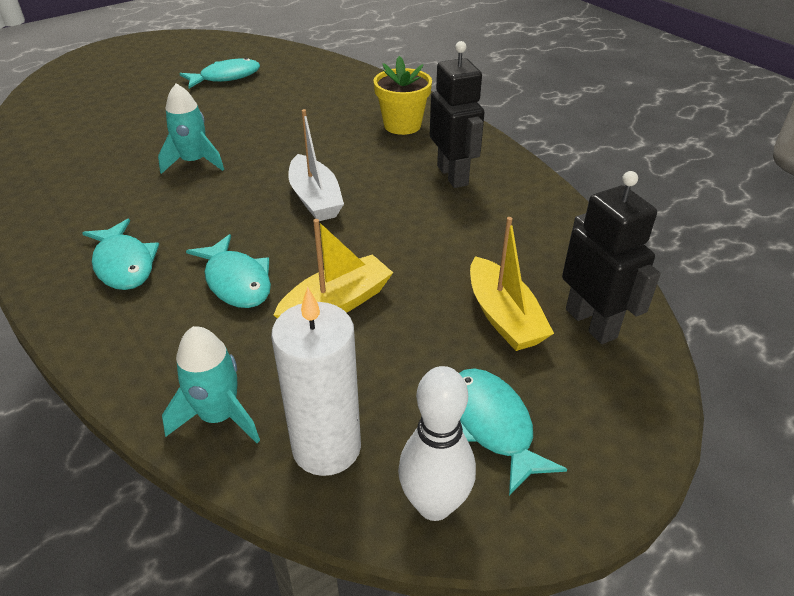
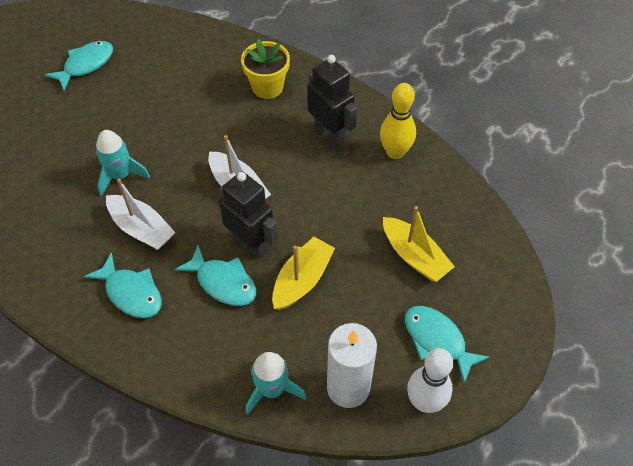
camera: 20 degrees left, 15 degrees up
black robot [562,171,661,344] -> black robot moved to [219,171,278,259]
none -> white boat [106,179,176,250]
none -> yellow bowling pin [380,83,416,159]

